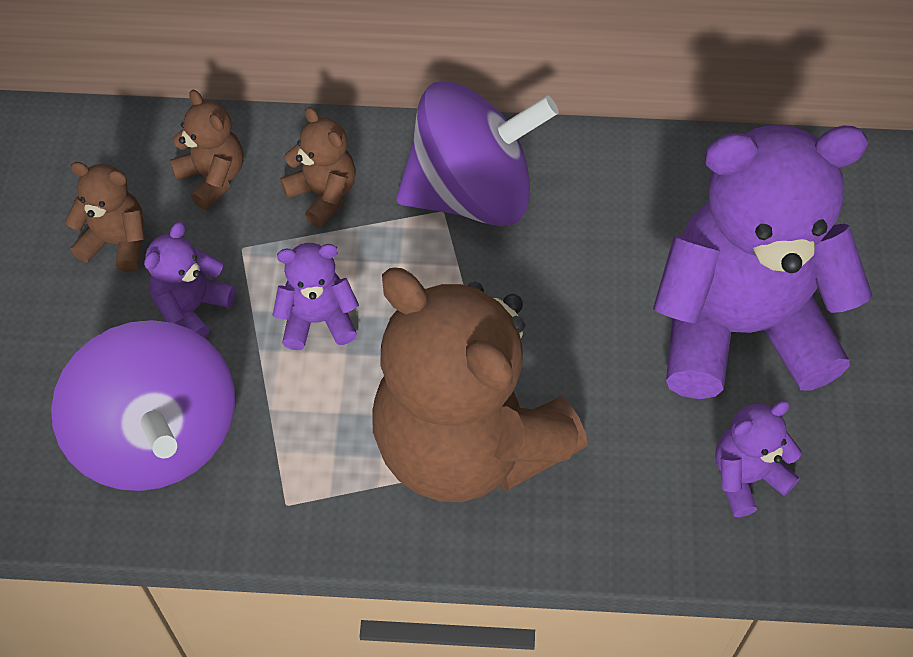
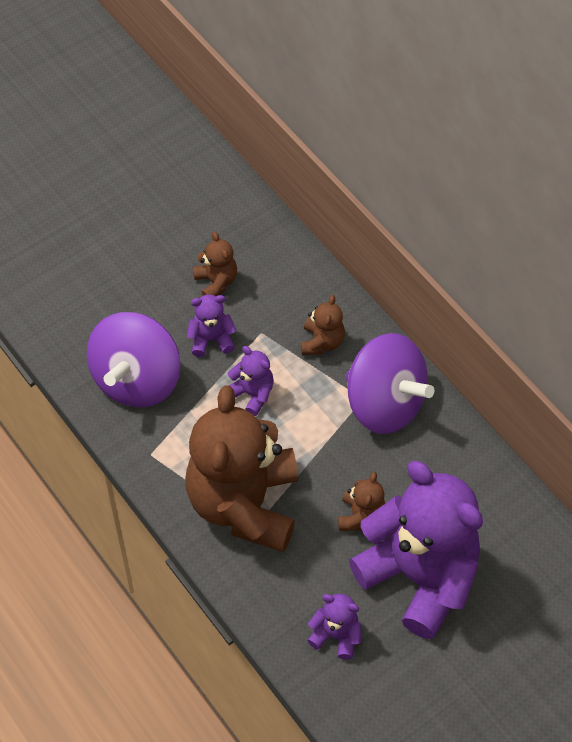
camera: 50 degrees right, 0 degrees up
brown teddy bear [170,90,243,210] -> brown teddy bear moved to [338,472,385,531]

